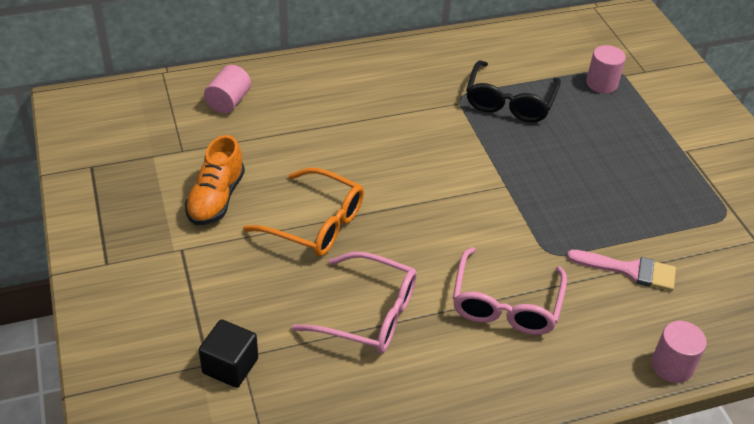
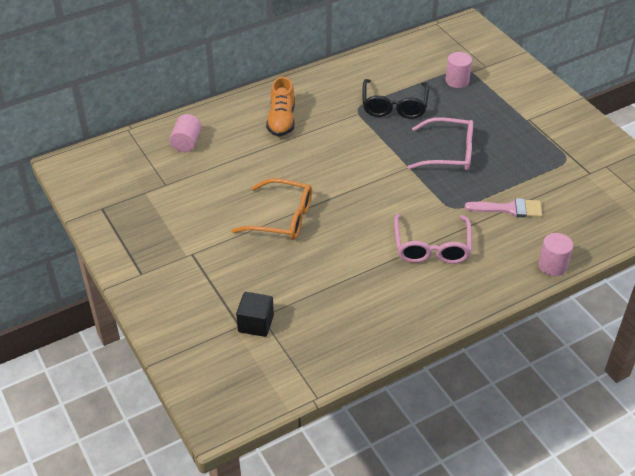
camera: 10 degrees left, 0 degrees up
orange shoe [185,135,245,225] -> orange shoe moved to [266,77,295,137]
pink glasses [292,252,417,353] -> pink glasses moved to [407,117,473,171]

